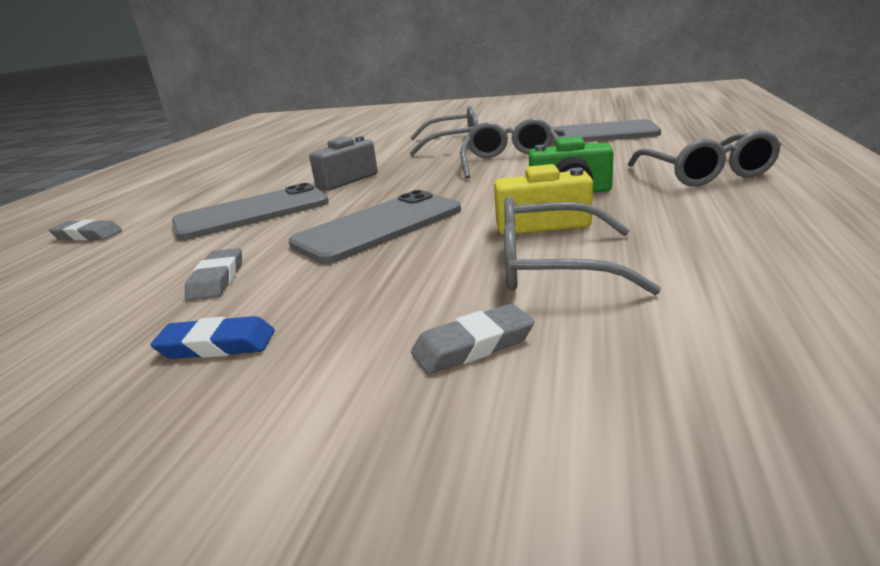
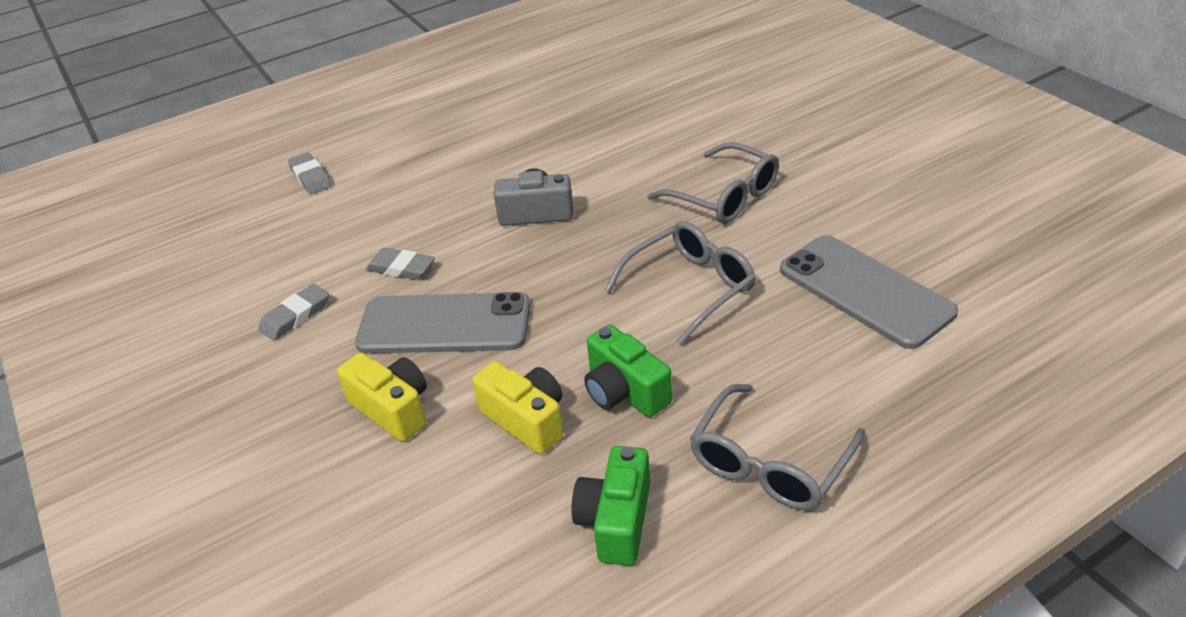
camera: 45 degrees right, 15 degrees up
blue eraser [150,316,275,359] -> none
grey phone [172,183,329,240] -> none
grey eraser [411,304,535,374] -> grey eraser moved to [366,248,435,280]
grey glasses [504,197,661,295] -> none
none -> yellow camera [337,353,427,442]
none -> green camera [571,446,650,566]

